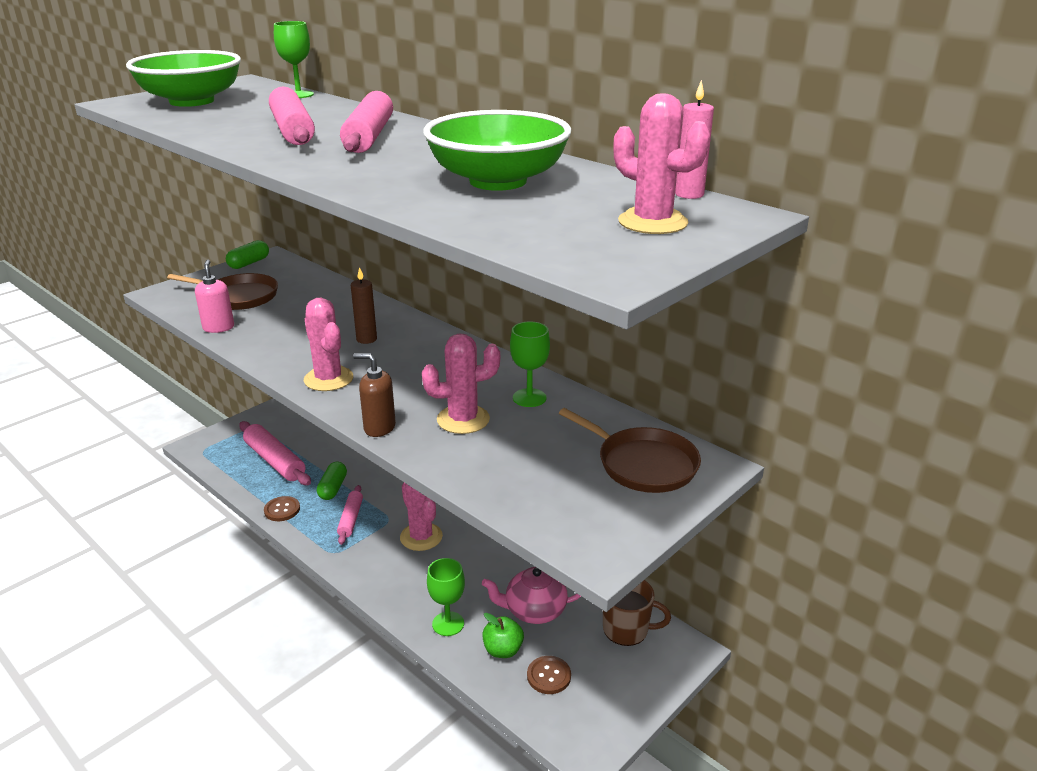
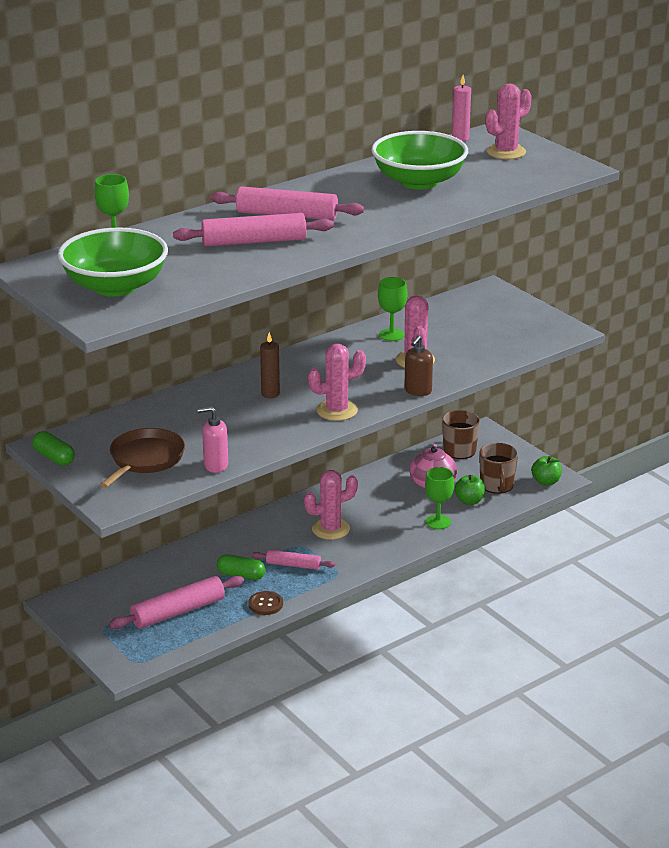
camera: 80 degrees left, 0 degrees up
brown button [527,656,571,694] -> brown mug [480,443,518,494]
brown pan [559,408,701,493] -> none
none -> green apple [531,456,562,485]

